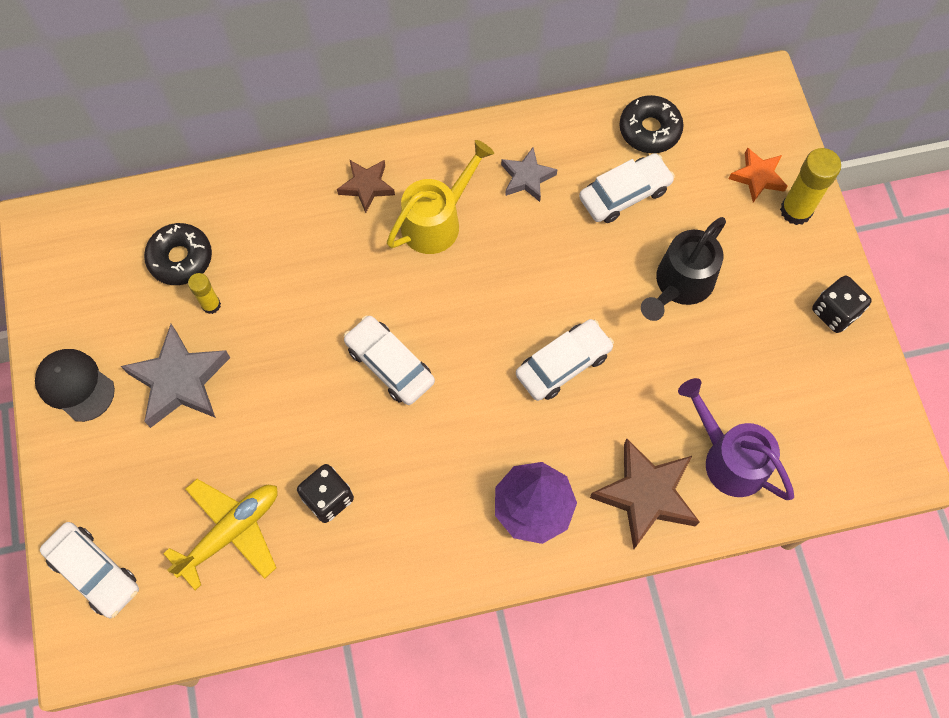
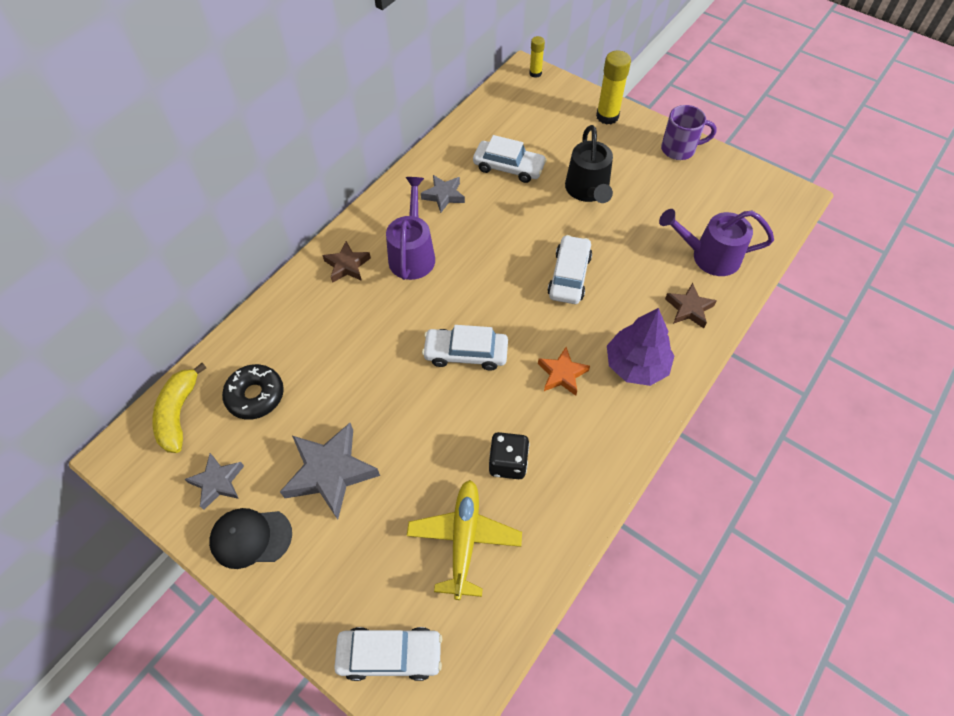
camera: 40 degrees left, 10 degrees down
yellow glue stick [188,273,221,314] -> yellow glue stick moved to [529,36,545,78]
yellow watering can [387,140,494,254] -> purple watering can [386,177,435,280]
white car [579,153,675,223] -> white car turned 90 degrees clockwise [473,135,547,183]
brown star [590,439,699,549] -> brown star [665,283,717,328], size x0.58
black donut [619,95,684,153] -> none
orange star [729,147,787,203] -> orange star moved to [538,347,590,396]
black dice [812,276,872,333] -> purple mug [661,105,717,160]
none -> yellow banana [152,363,207,453]
none -> grey star [185,453,244,510]

